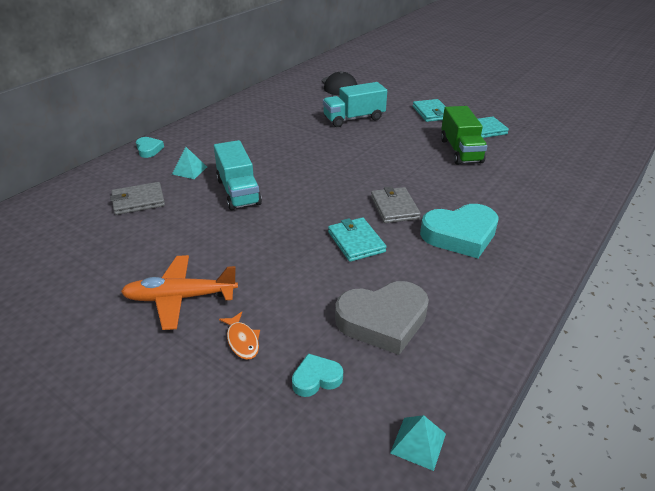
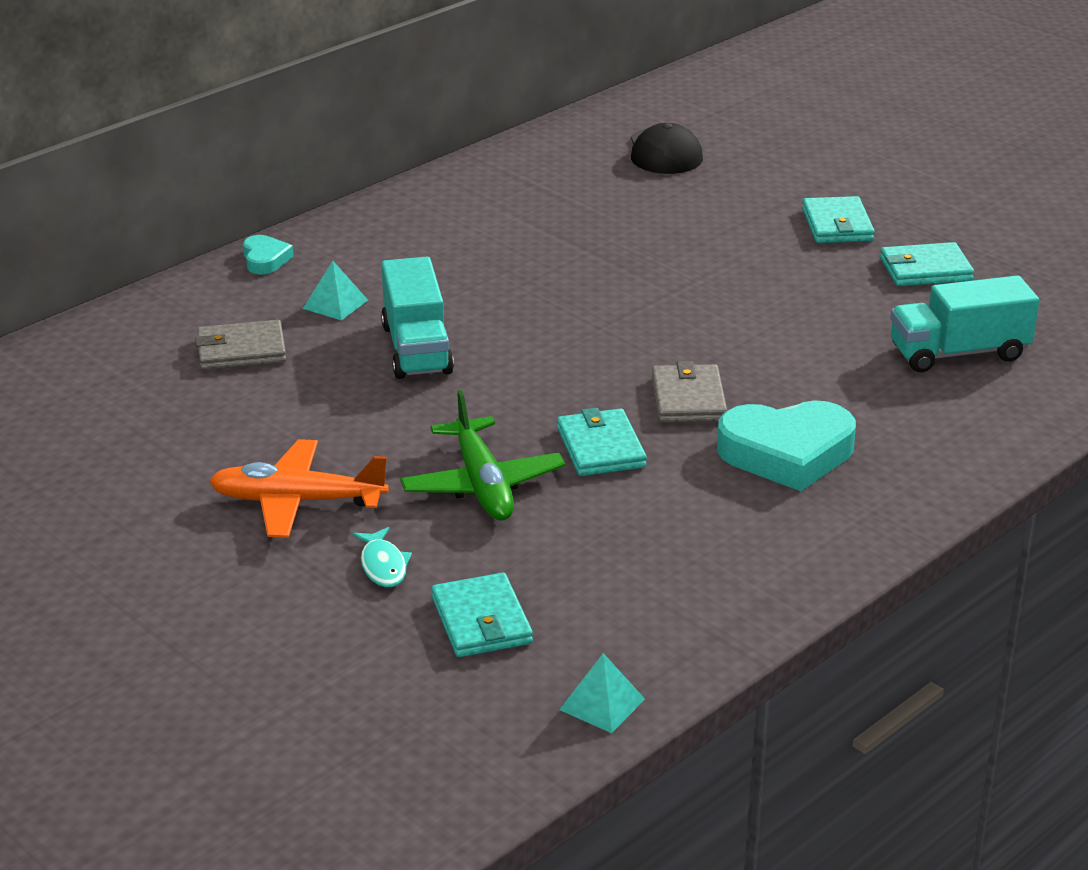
camera: 10 degrees right, 5 degrees down
orange fish [219,312,260,360] -> turquoise fish [353,527,412,587]
turquoise heart [292,353,343,397] -> turquoise wallet [431,573,533,657]
turquoise truck [323,82,387,127] -> turquoise truck moved to [890,275,1039,372]
grey heart [335,281,429,355] -> none
green truck [441,106,487,165] -> none
none -> green plane [400,390,565,521]

